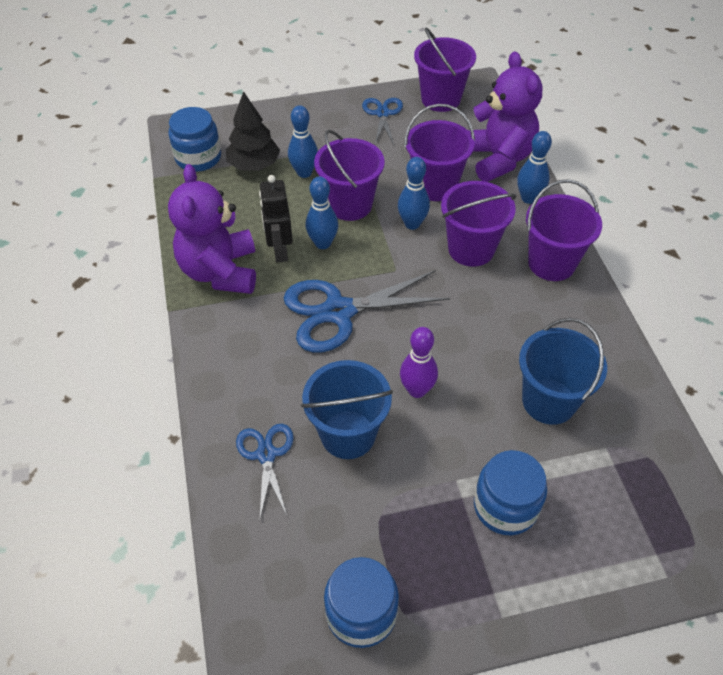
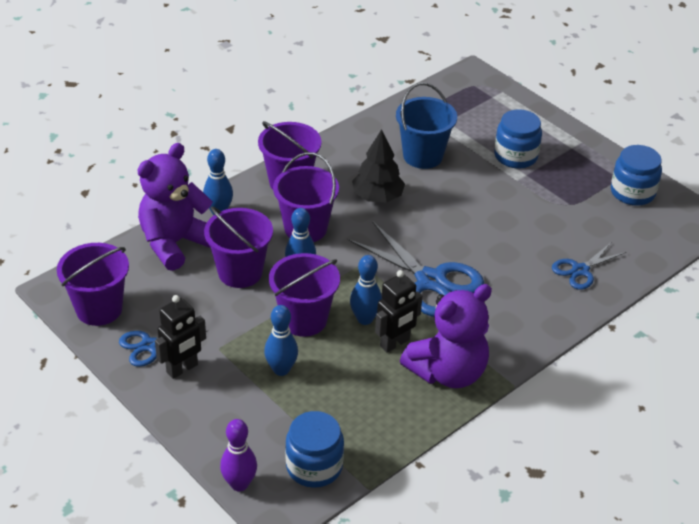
camera: 120 degrees left, 10 degrees down
black tree [226,91,280,171] -> black tree moved to [352,129,405,203]
blue bucket [301,360,393,459] -> none
purple bowling pin [400,327,438,398] -> purple bowling pin moved to [220,419,257,491]
none -> black robot [155,295,206,379]

